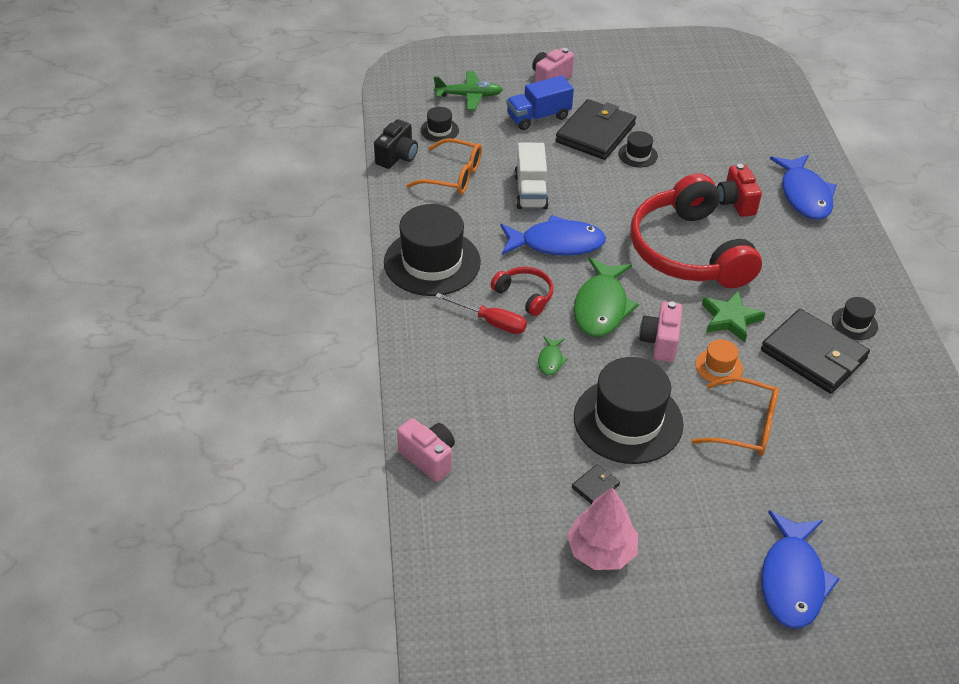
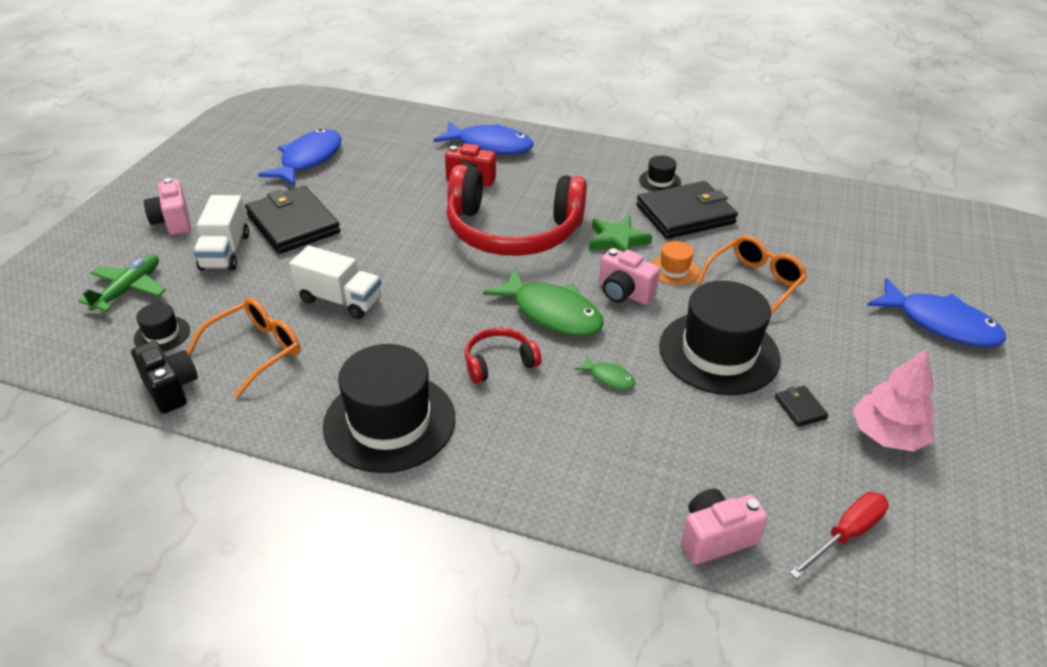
camera: 65 degrees left, 5 degrees down
red screwdriver [435,293,527,334] -> red screwdriver moved to [790,492,889,579]
blue fish [500,215,606,256] -> blue fish moved to [258,129,341,186]
blue truck [506,75,574,130] -> white truck [193,195,249,271]
black hat [618,131,658,167] -> none

